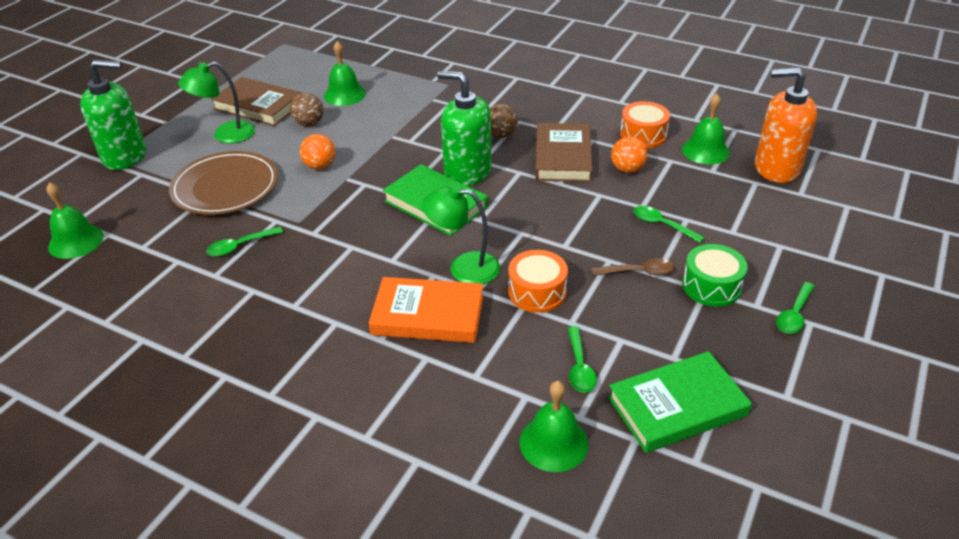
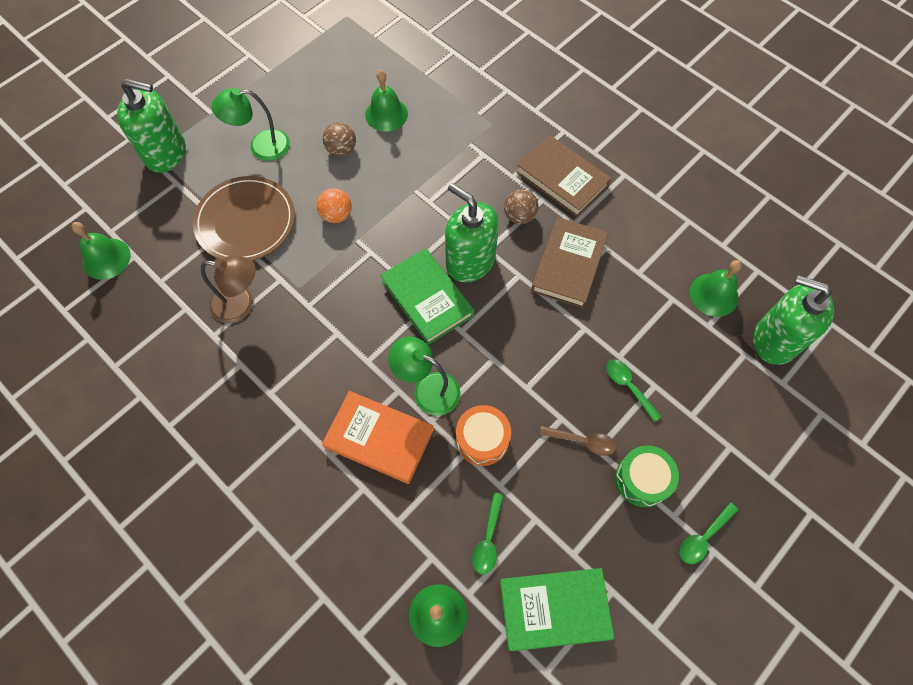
camera: 15 degrees right, 25 degrees up
green spoon [206,227,283,257] -> brown lamp [201,255,256,323]
brown book [211,77,302,127] -> brown book moved to [516,135,611,217]
orange ball [611,136,648,173] -> none
orange drum [620,101,670,148] -> none
orange soap dispenser [755,67,817,183] -> green soap dispenser [753,275,834,365]

